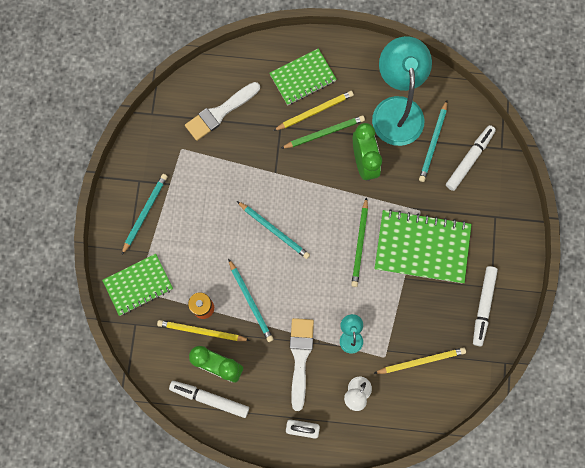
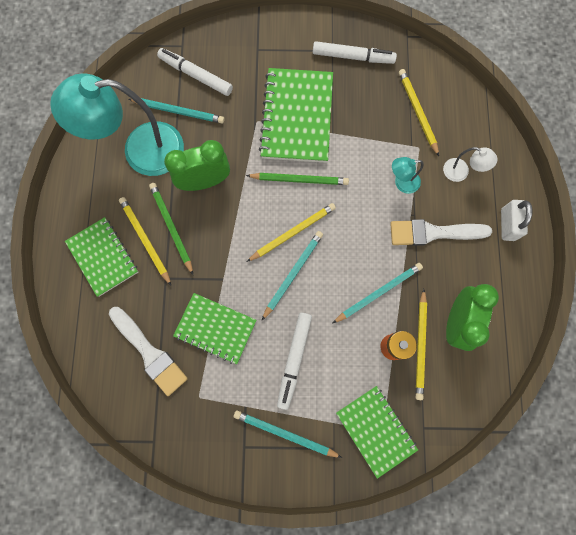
camera: 95 degrees left, 0 degrees up
white marker [169,381,249,418] -> white marker moved to [277,312,312,410]
none -> green notebook [173,293,256,364]
none -> yellow pencil [246,203,336,262]

